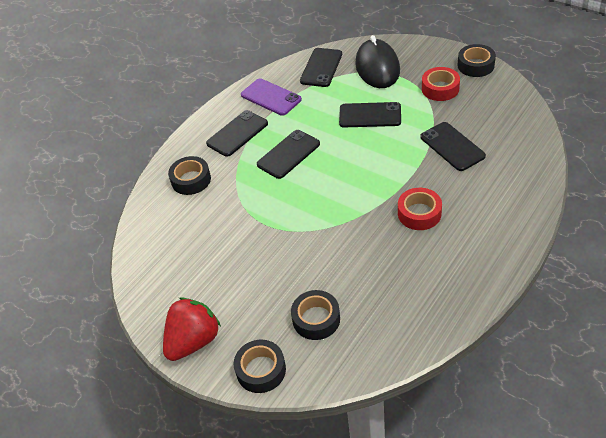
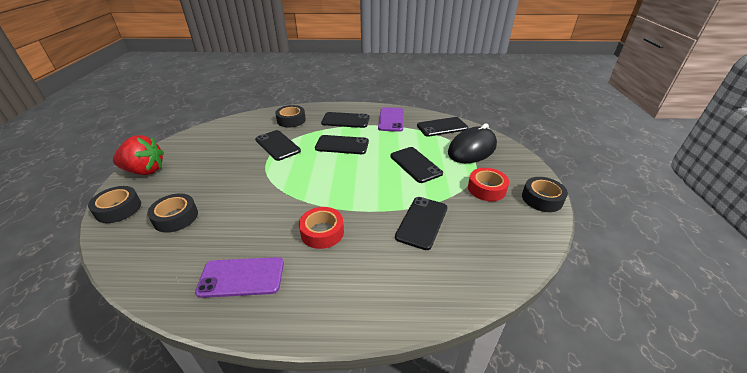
camera: 50 degrees right, 10 degrees down
none -> purple phone [195,257,284,298]
none -> black phone [255,130,301,161]

